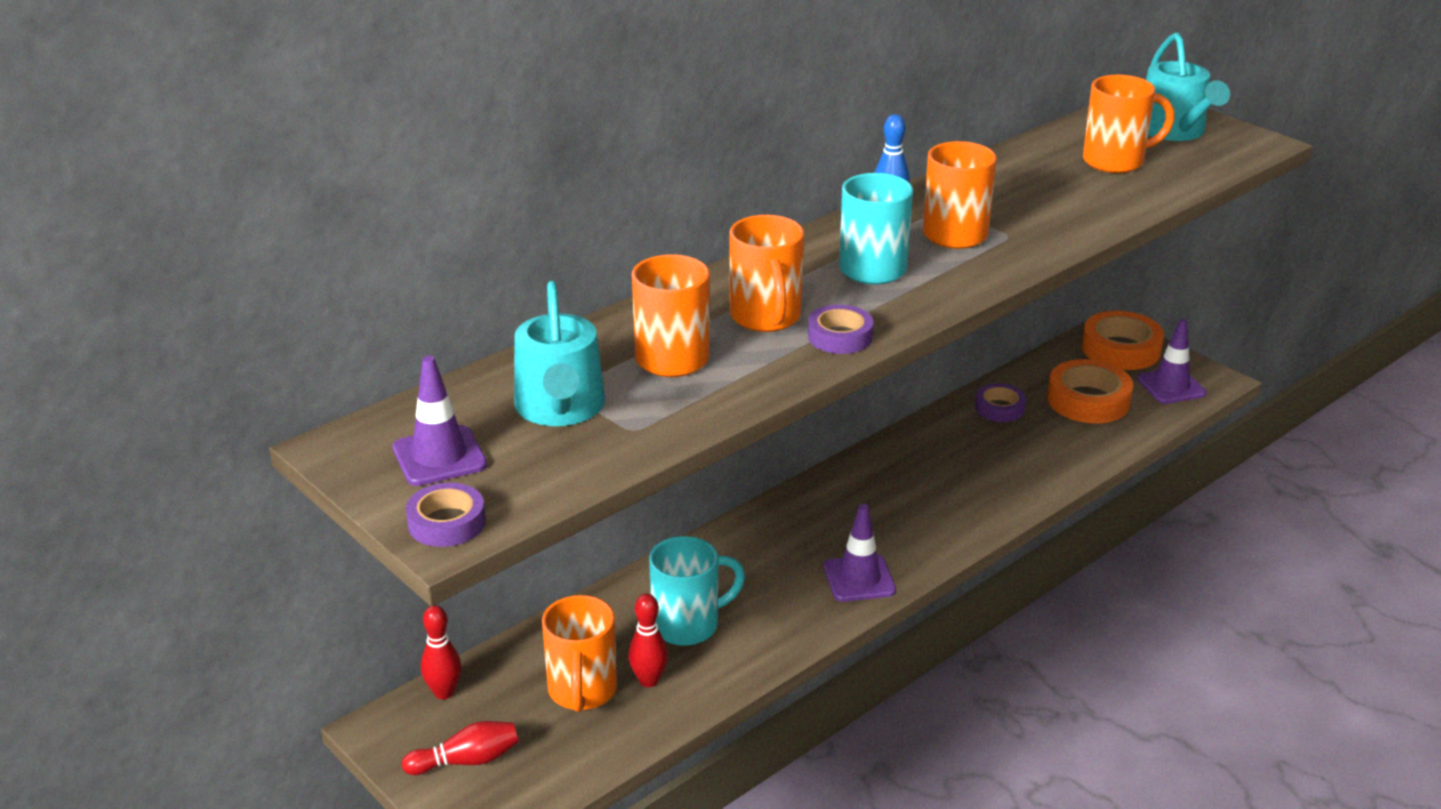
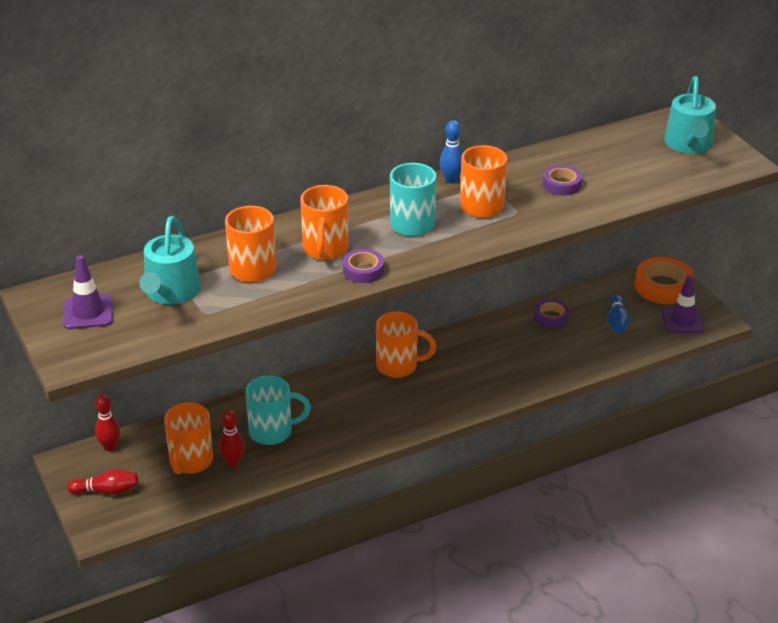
camera: 15 degrees right, 5 degrees up
purple tape [406,483,486,547] -> purple tape moved to [543,165,582,196]
purple traffic cone [824,504,896,602] -> none
orange tape [1047,359,1133,423] -> blue bowling pin [607,294,630,333]
orange mug [1083,75,1175,173] -> orange mug moved to [376,311,437,378]

